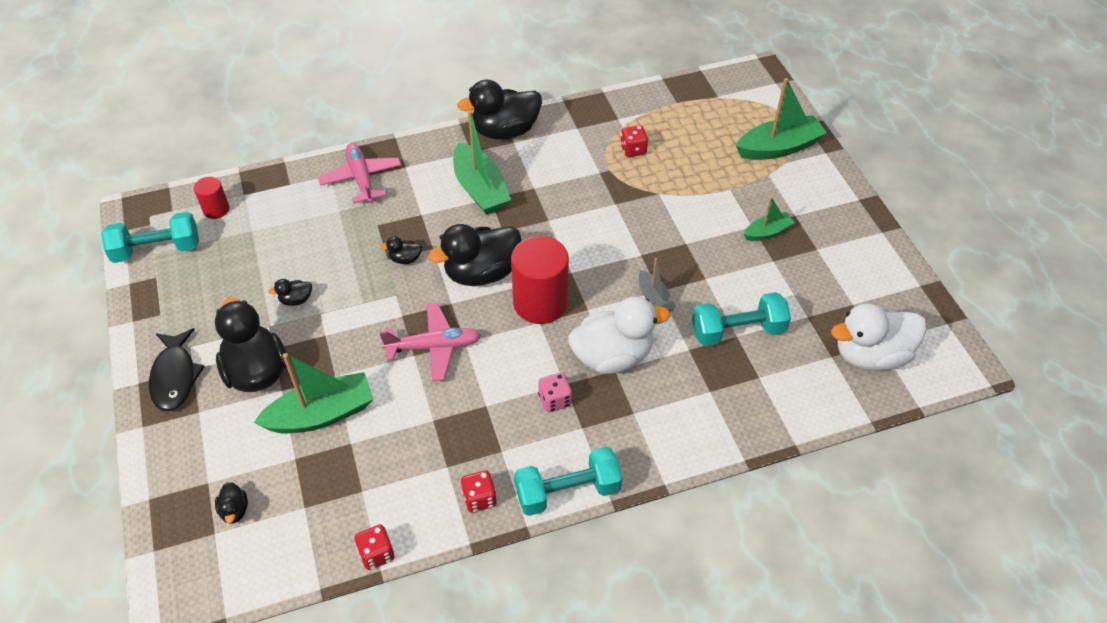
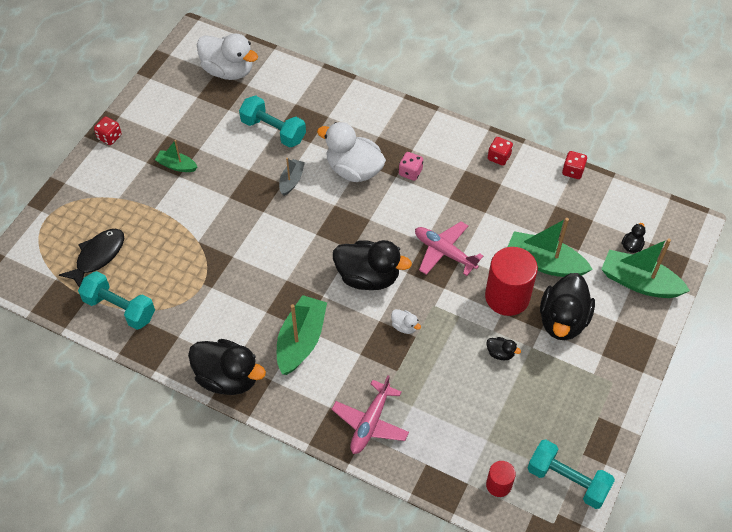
camera: 135 degrees left, 5 degrees up
black fish [149,328,205,411] -> black fish moved to [59,229,124,287]
black duck [380,236,422,264] -> white duck [391,309,421,334]
red cylinder [511,236,569,324] -> red cylinder moved to [485,247,538,316]
turquoise dumbbell [514,447,622,516] -> turquoise dumbbell moved to [78,271,155,330]
red dice [620,125,648,157] -> red dice moved to [94,116,122,145]
green boat [736,78,827,160] -> green boat moved to [601,238,690,298]

